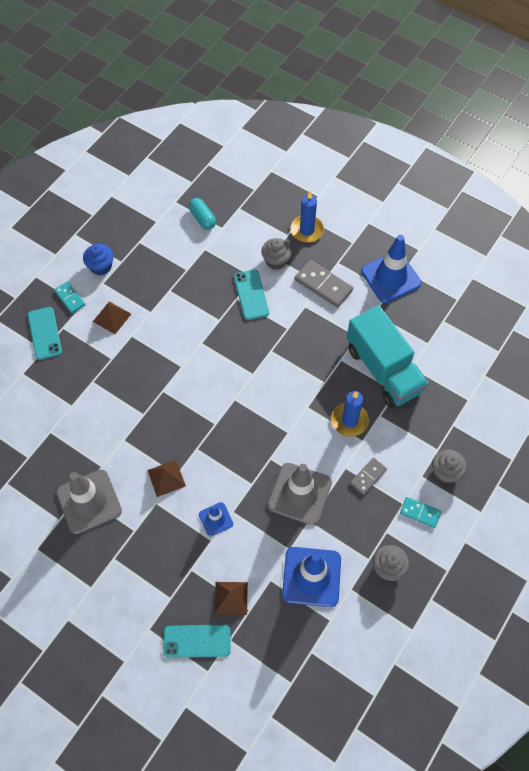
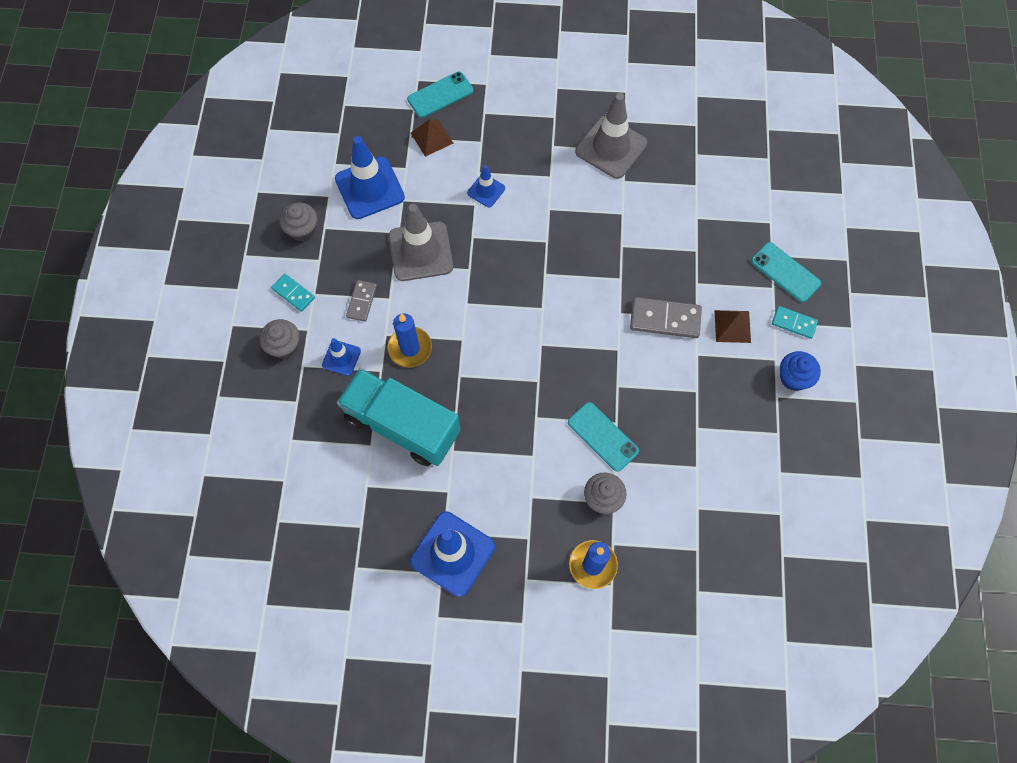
camera: 150 degrees right, 5 degrees up
brown pyramid [147,460,186,497] -> none
turquoise capsule [189,198,216,230] -> none
grey domino [295,260,353,307] -> grey domino moved to [630,297,702,338]
turquoise domino [400,497,441,528] -> turquoise domino turned 45 degrees clockwise [271,274,315,312]
none -> blue traffic cone [322,338,361,376]

